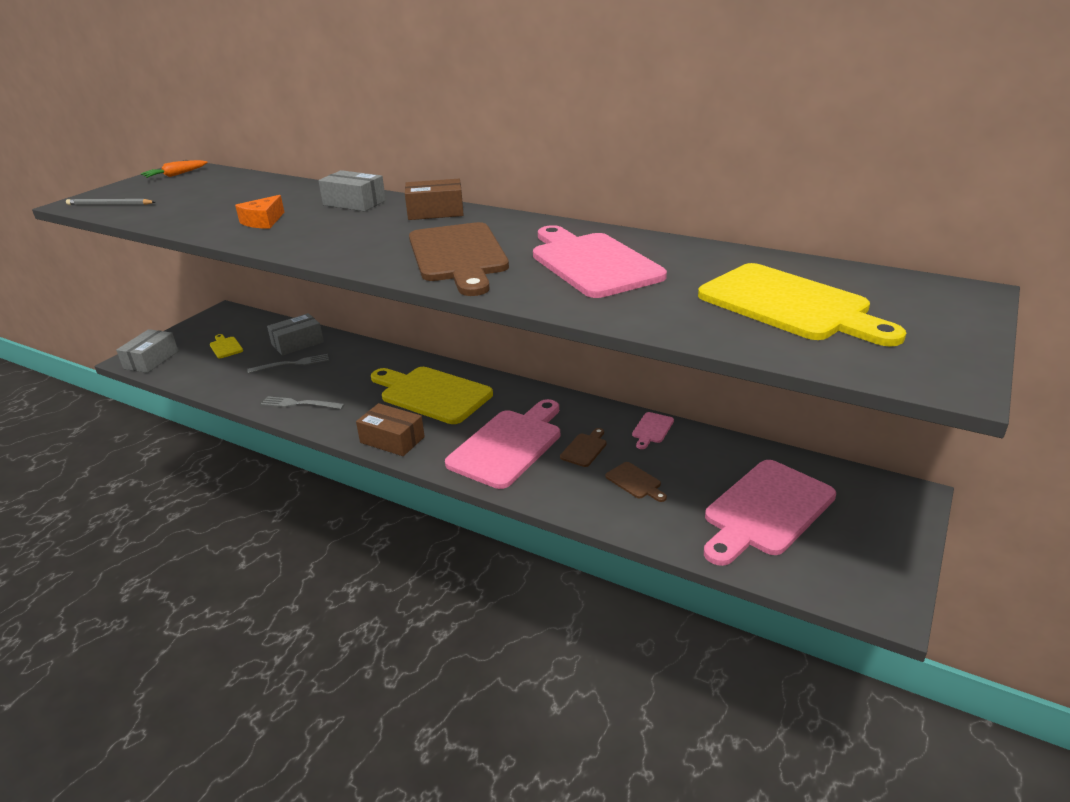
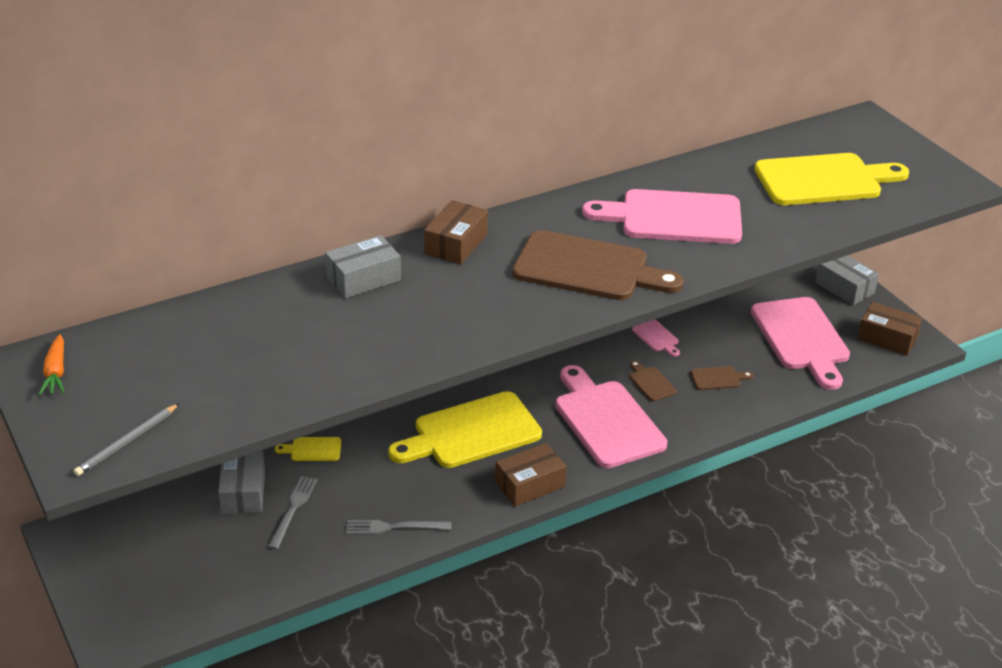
camera: 60 degrees left, 5 degrees up
grey box [116,329,178,373] -> grey box moved to [815,255,879,305]
yellow cutting board [210,334,243,358] -> yellow cutting board moved to [275,437,341,461]
orange cheese [235,195,284,228] -> none
grey fork [261,396,345,409] -> grey fork turned 45 degrees clockwise [346,520,451,534]
none -> brown box [857,302,922,356]

